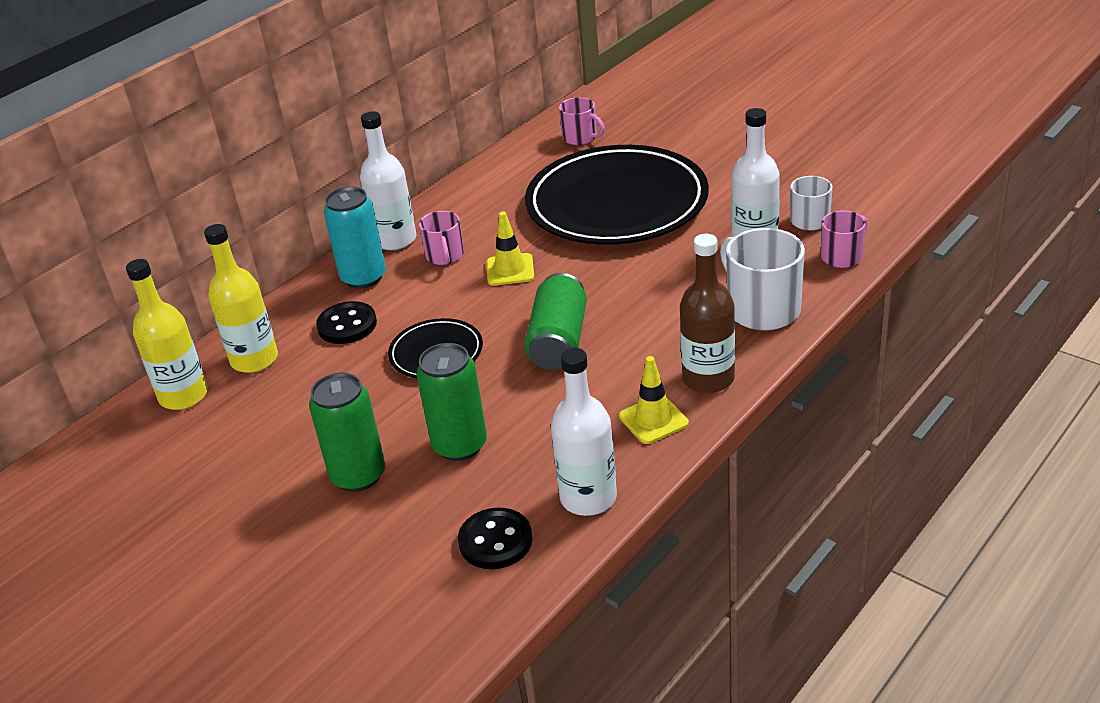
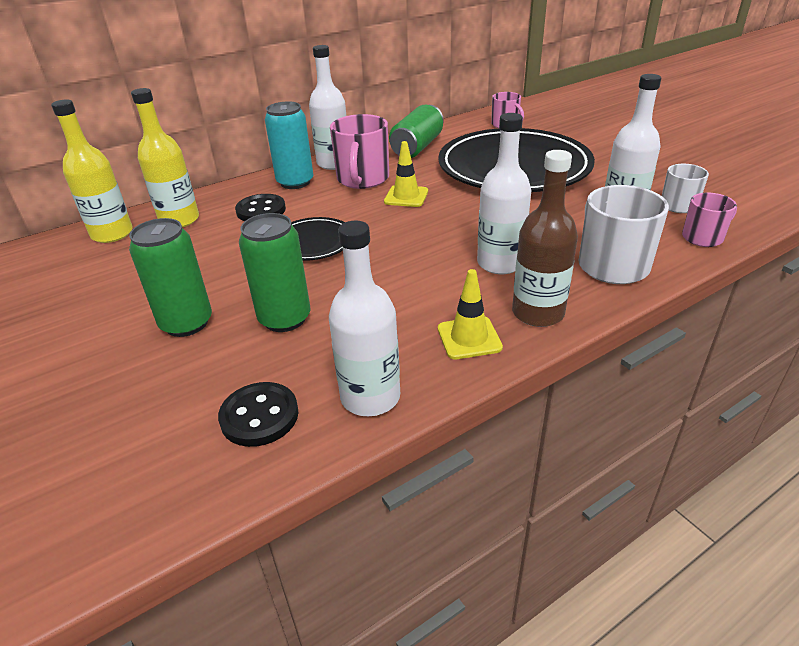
camera: 15 degrees right, 0 degrees up
pink mug [419,211,464,265] -> pink mug [330,114,389,189], size x1.69
green can [524,273,587,370] -> green can moved to [389,105,444,158]
none -> white bottle [477,113,531,274]

